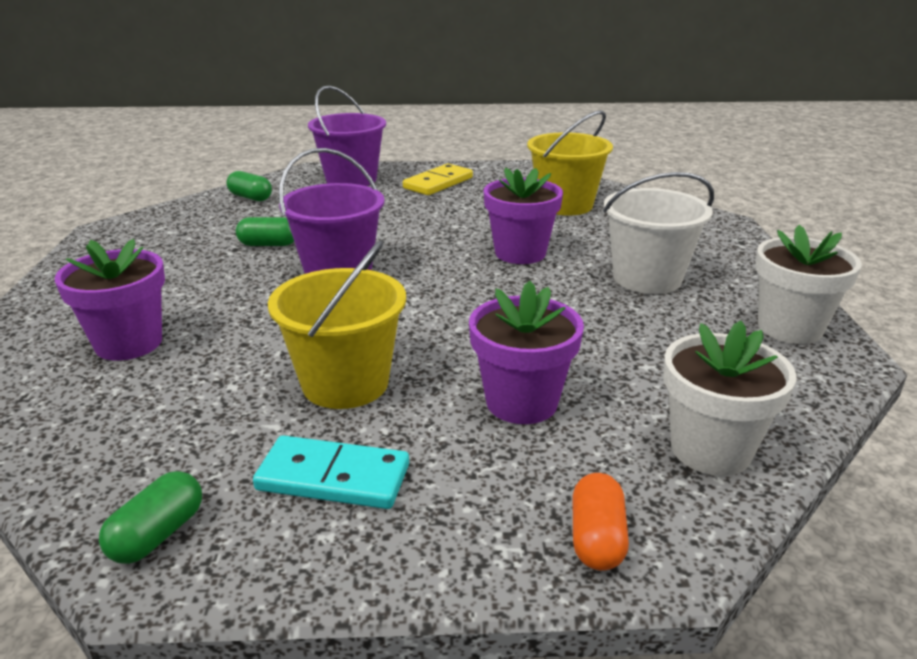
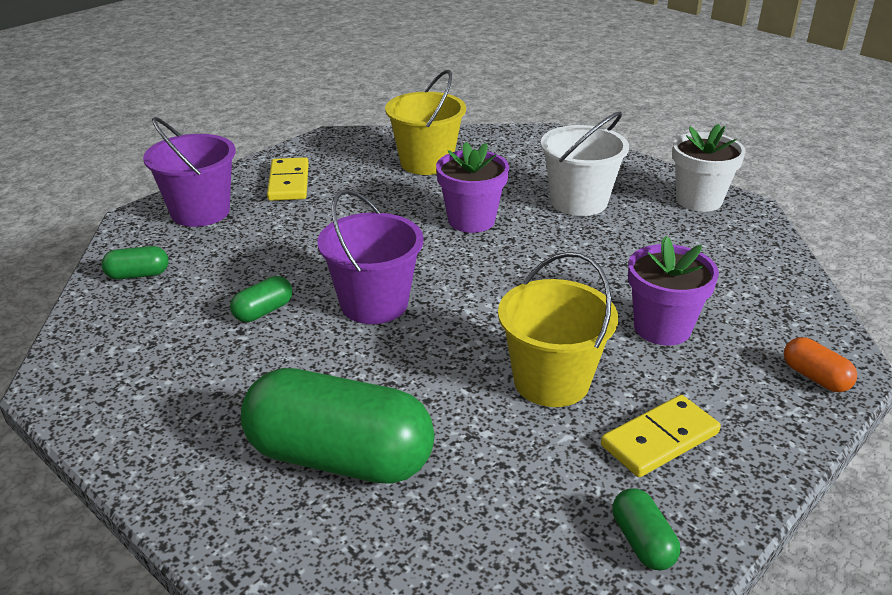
camera: 45 degrees left, 5 degrees up
purple flower pot [55,239,165,361] -> green capsule [241,368,434,484]
turquoise domino [253,435,409,509] -> yellow domino [601,395,721,477]
white flower pot [663,321,796,476] -> none

